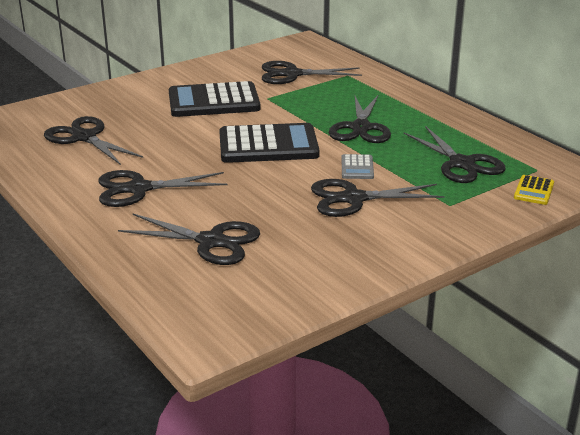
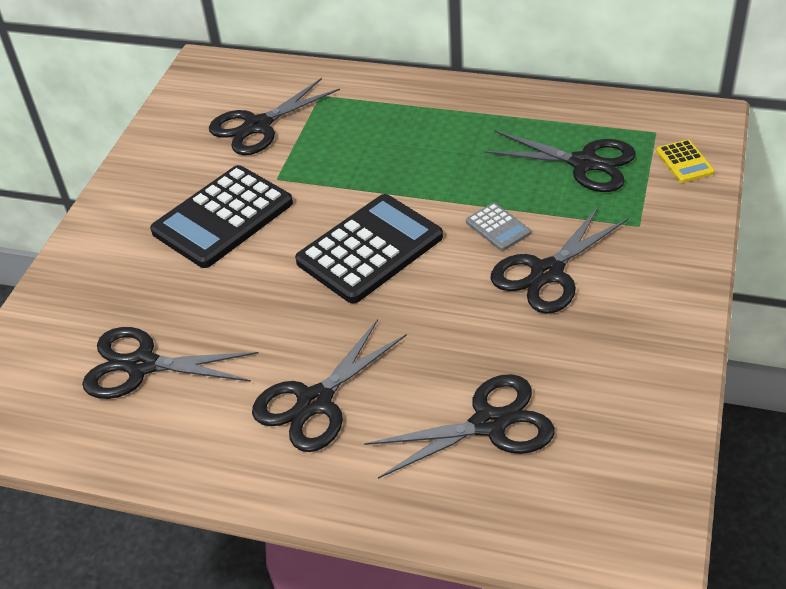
camera: 35 degrees left, 15 degrees up
black scissors [329,94,391,143] -> none

